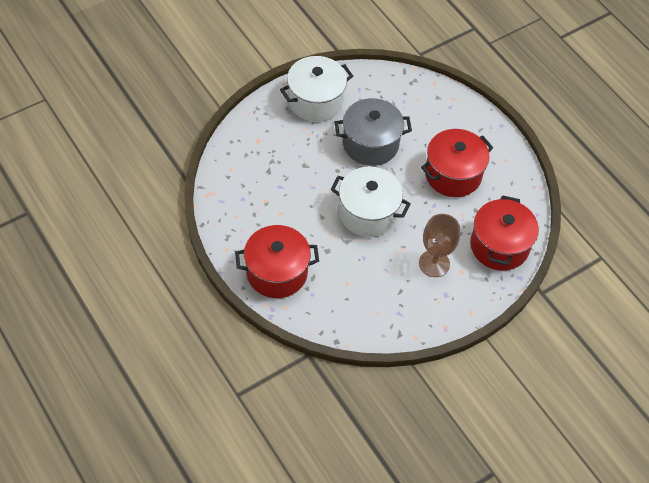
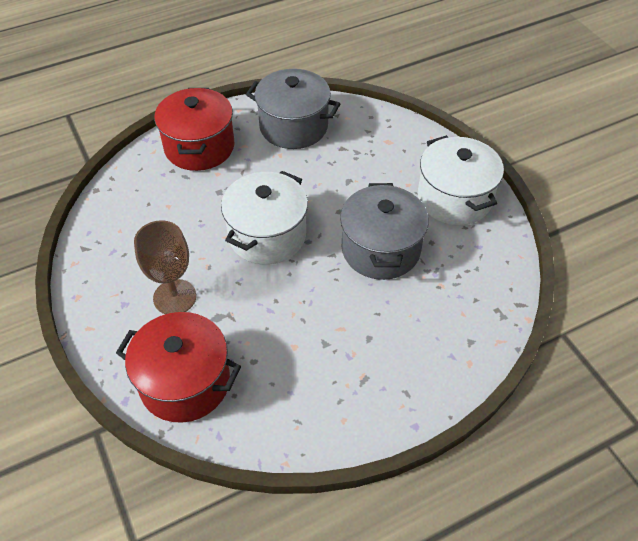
camera: 100 degrees right, 5 degrees down
red pot [421,129,493,197] -> none
none -> grey pot [246,69,340,149]

